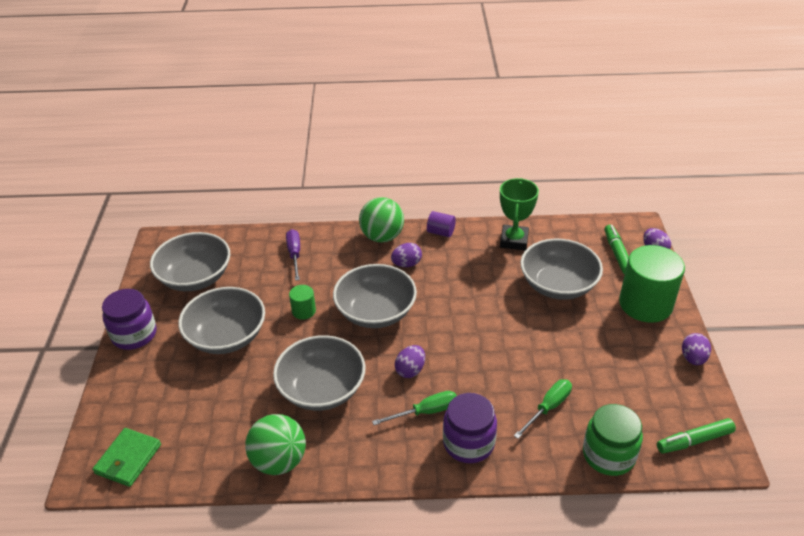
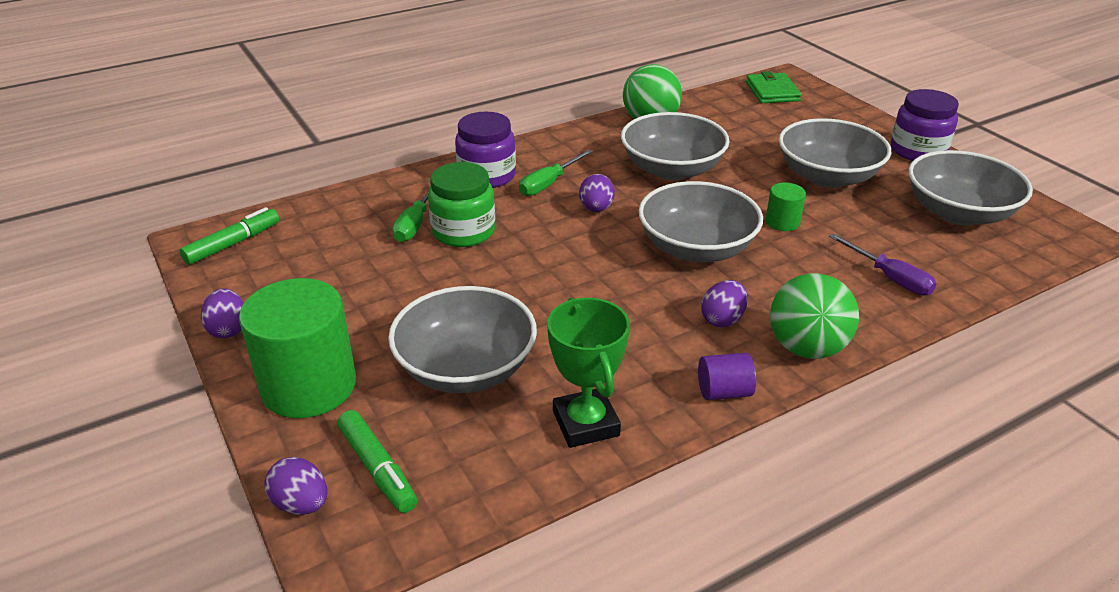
camera: 150 degrees right, 5 degrees down
green jar [583,404,643,476] -> green jar moved to [428,162,495,247]

